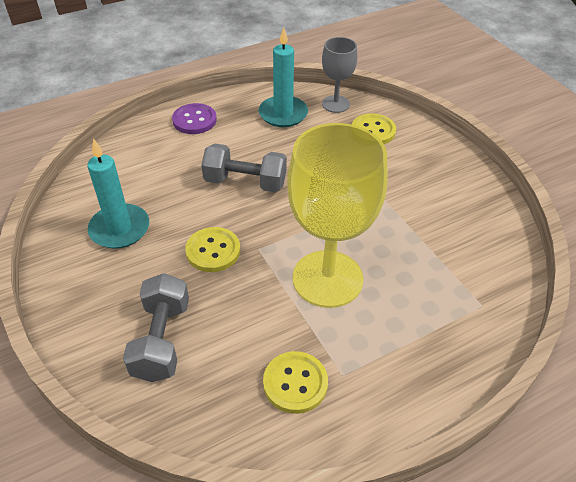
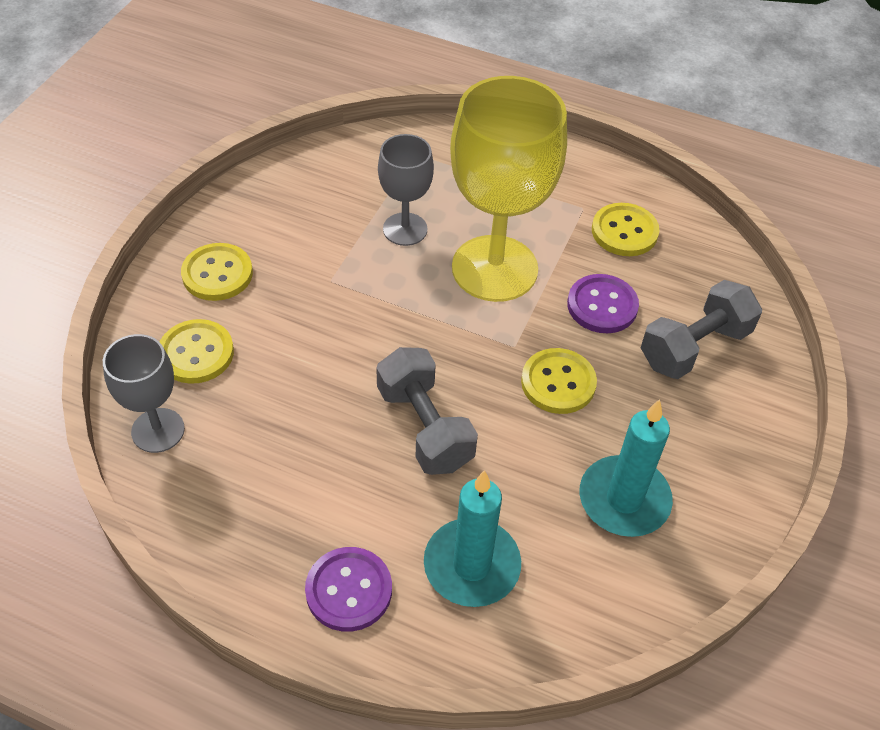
camera: 130 degrees left, 5 degrees up
turquoise candle [258,27,308,127] -> turquoise candle moved to [424,470,521,607]
none -> yellow button [181,243,253,301]
none -> grey goblet [378,134,434,246]
none -> purple button [567,274,639,333]

